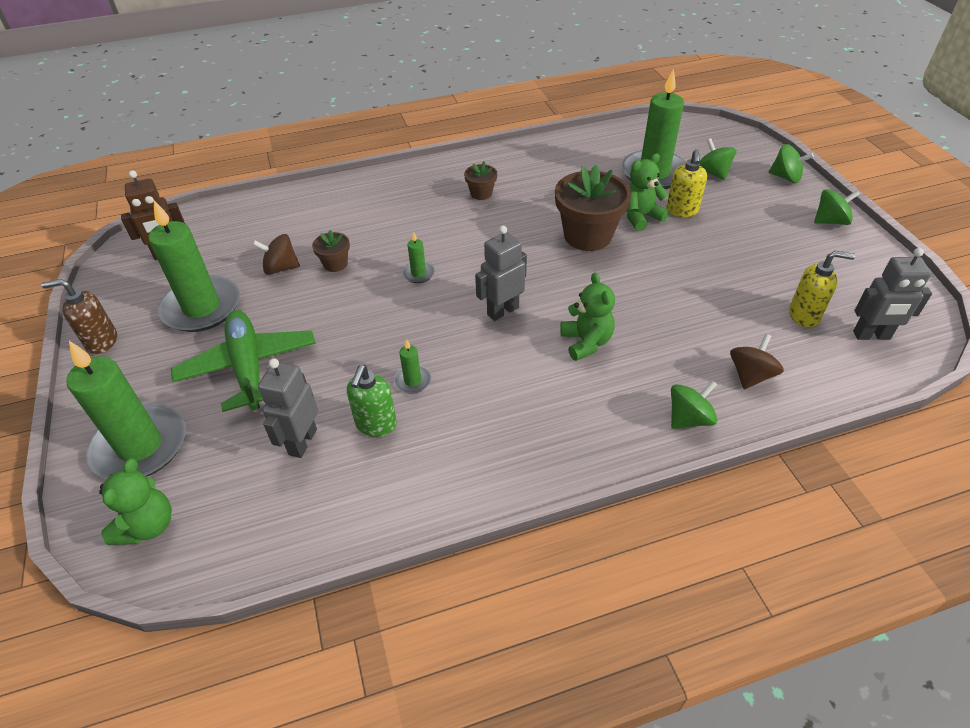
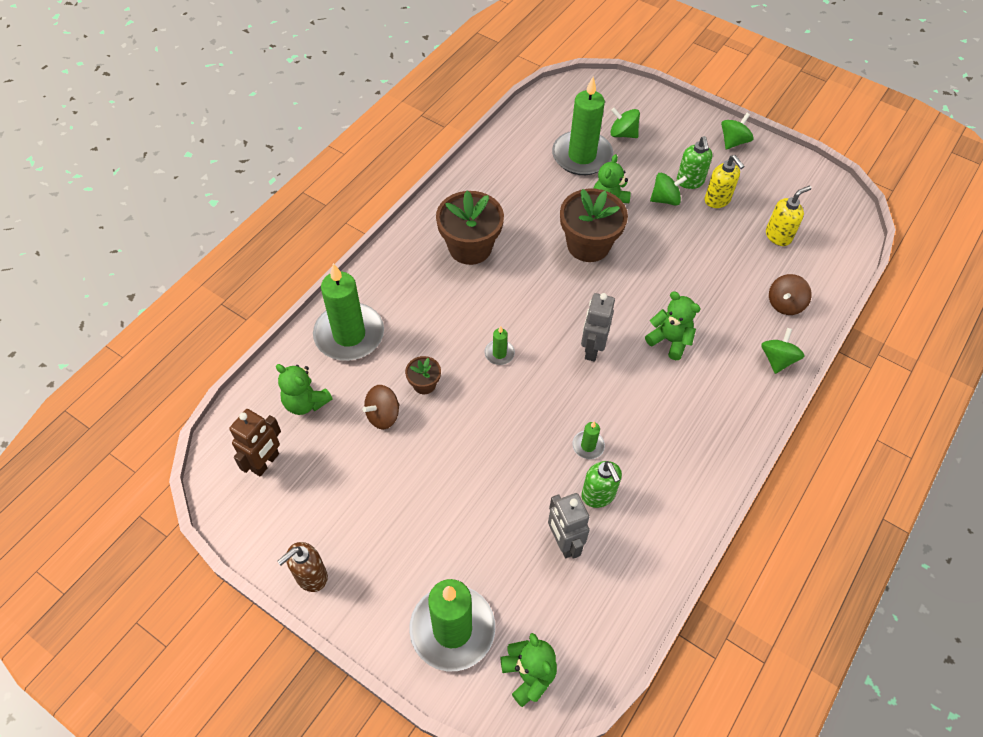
camera: 40 degrees left, 10 degrees up
green candle [148,200,240,332] -> green candle moved to [313,263,384,361]
green plane [171,310,316,412] -> none
brown flower pot [464,161,497,200] -> brown flower pot [436,190,504,265], size x2.06
yellow soap dispenser [666,149,707,217] -> yellow soap dispenser moved to [705,155,745,208]
brown spinning top [730,334,784,389] -> brown spinning top turned 135 degrees counterclockwise [769,274,812,315]
green spinning top [769,144,814,183] -> green spinning top moved to [650,173,687,206]
grey robot [853,248,932,340] -> none
none -> green teddy bear [276,364,333,415]
none -> green soap dispenser [677,136,713,189]

